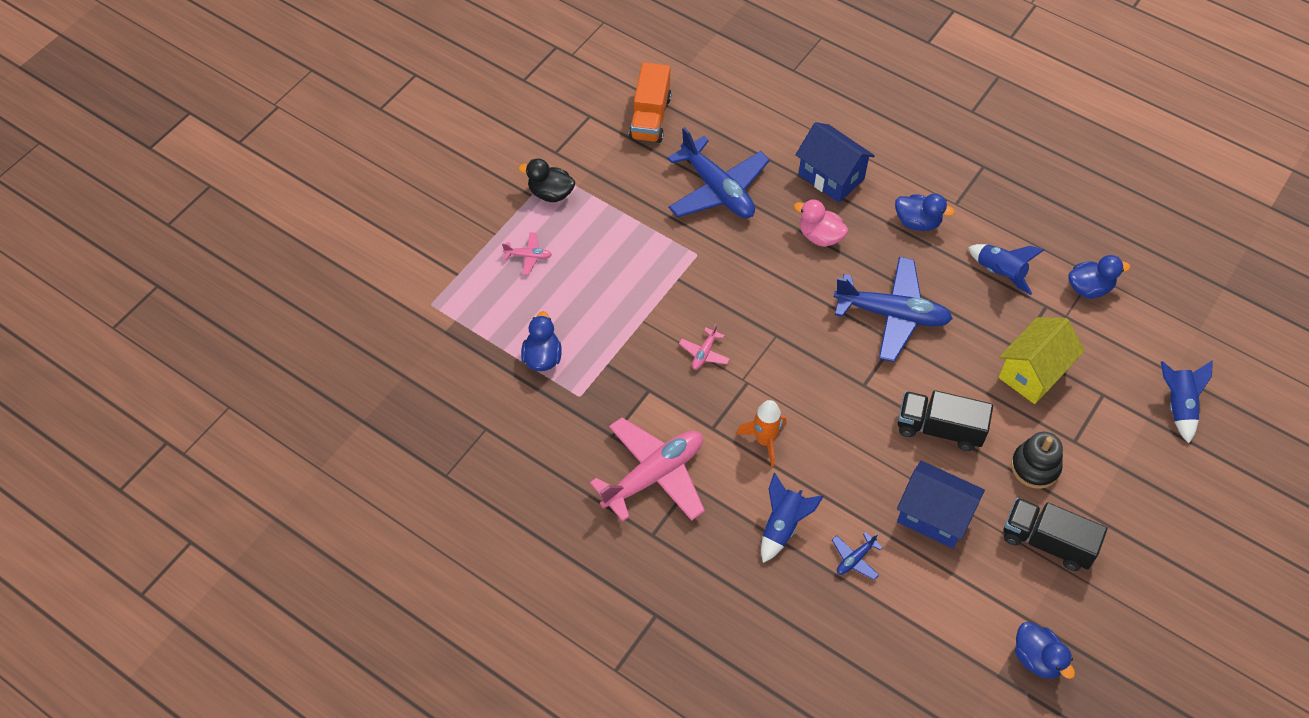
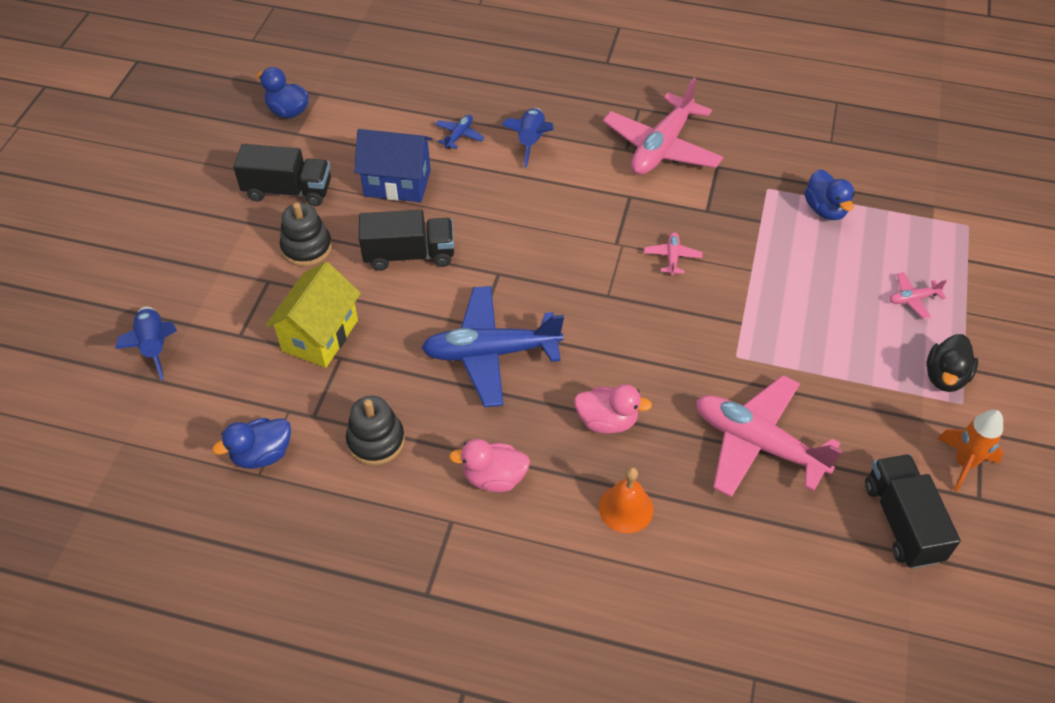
camera: 160 degrees right, 5 degrees down
black duck [519,158,575,202] -> black duck turned 120 degrees clockwise [926,334,978,392]
orange truck [629,62,671,143] -> black truck [865,454,961,569]
blue plane [667,127,770,218] -> pink plane [696,375,842,497]
orange rocket [737,400,786,467] -> orange rocket moved to [937,410,1004,492]
blue house [795,122,875,203] -> orange bell [599,467,654,533]
blue duck [895,194,955,231] -> pink duck [449,439,530,492]
blue rocket [968,244,1044,295] -> black stacking toy [346,396,405,465]

